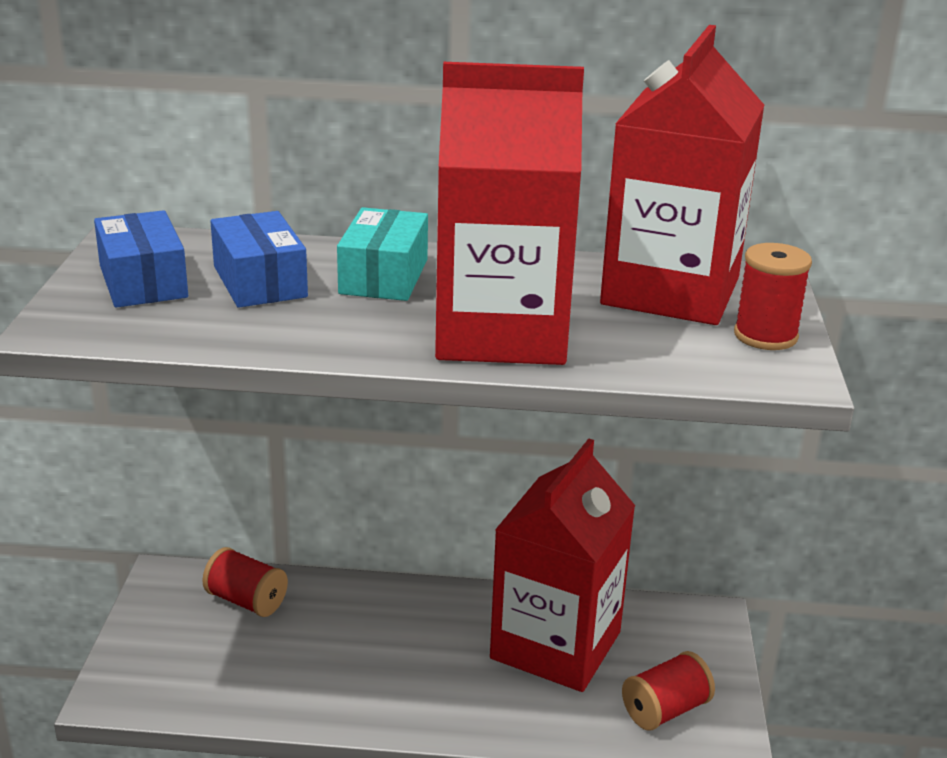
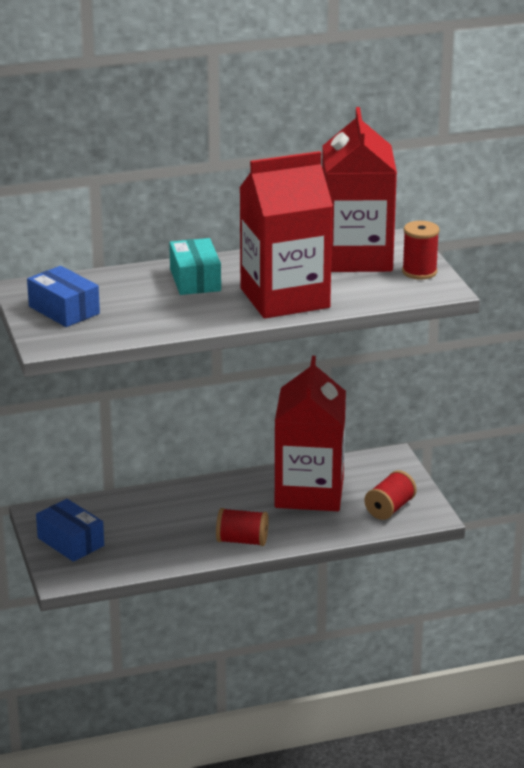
camera: 20 degrees left, 0 degrees up
red spool [202,547,288,617] -> red spool moved to [216,508,269,546]
blue box [210,211,308,308] -> blue box moved to [36,499,104,562]

